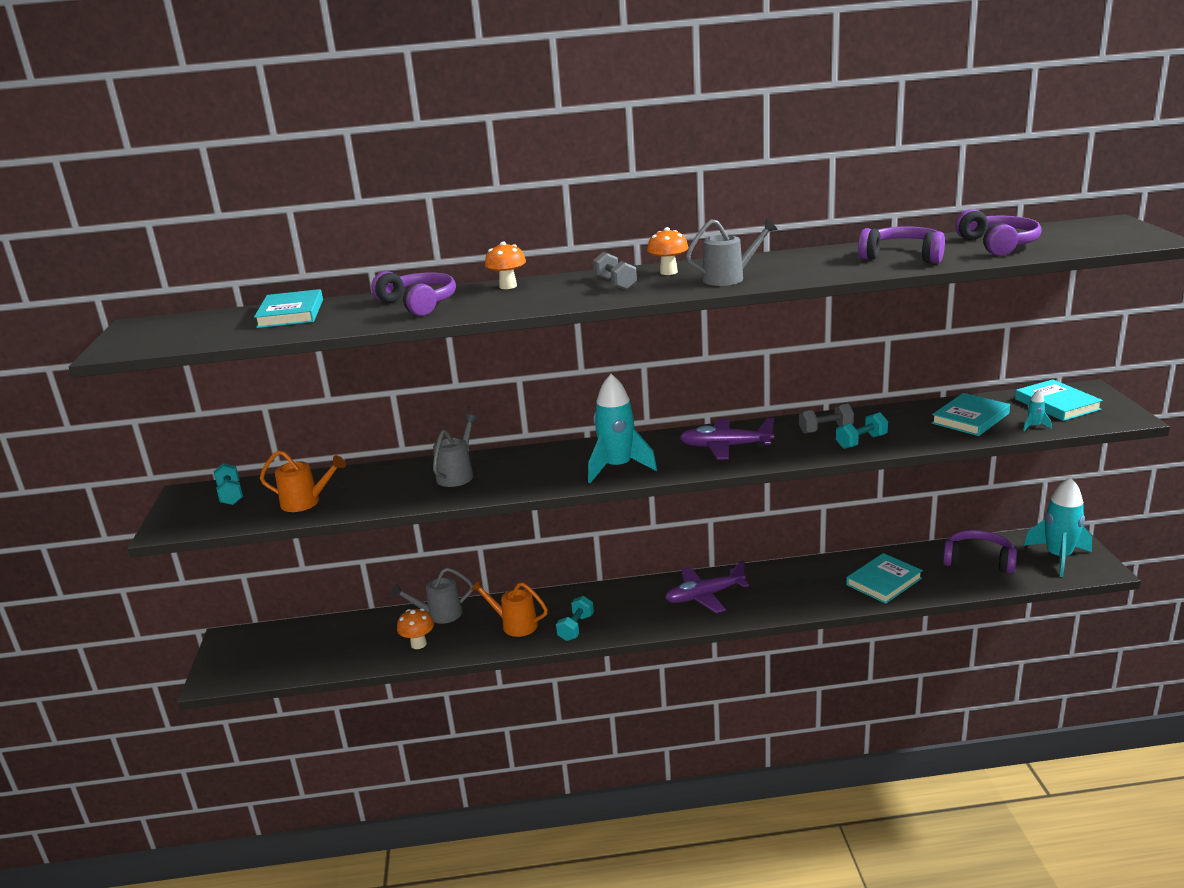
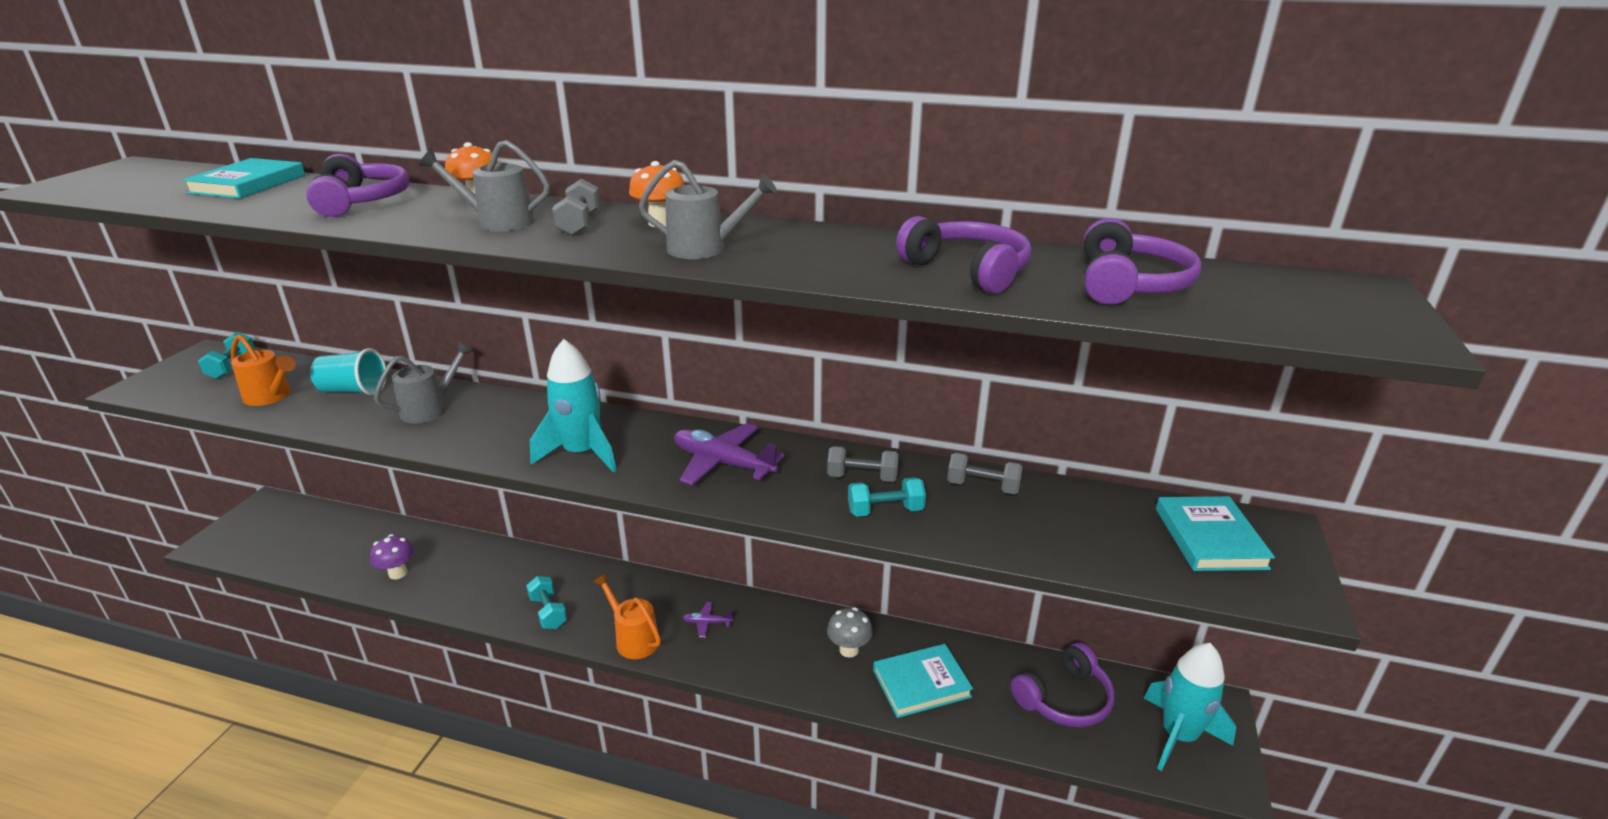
camera: 20 degrees right, 5 degrees up
grey watering can [391,568,474,624] -> grey watering can moved to [419,140,550,232]
orange mushroom [397,608,434,649] -> purple mushroom [370,534,414,579]
orange watering can [470,579,548,637] -> orange watering can moved to [593,573,661,659]
turquoise dumbbell [556,596,594,641] -> turquoise dumbbell turned 75 degrees counterclockwise [526,576,567,629]
purple plane [665,561,749,613] -> purple plane [683,602,733,638], size x0.48
turquoise book [932,393,1010,436] -> none
purple headphones [943,530,1017,574] -> purple headphones turned 105 degrees clockwise [1011,643,1115,727]
turquoise rocket [1023,390,1052,431] -> none
none -> turquoise cup [310,348,387,395]
none -> grey mushroom [827,608,873,658]
none -> grey dumbbell [947,452,1023,494]

